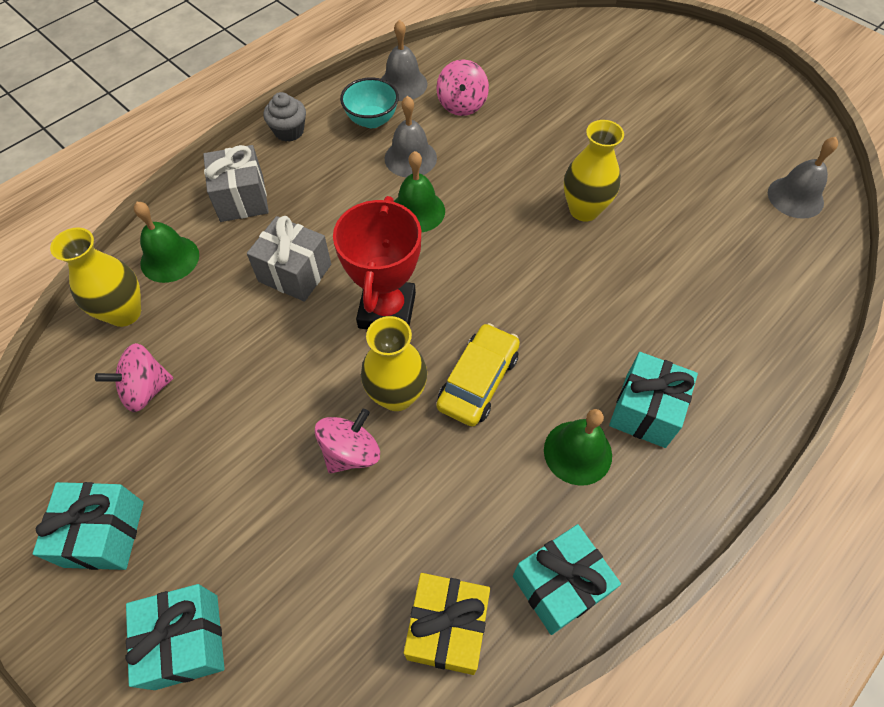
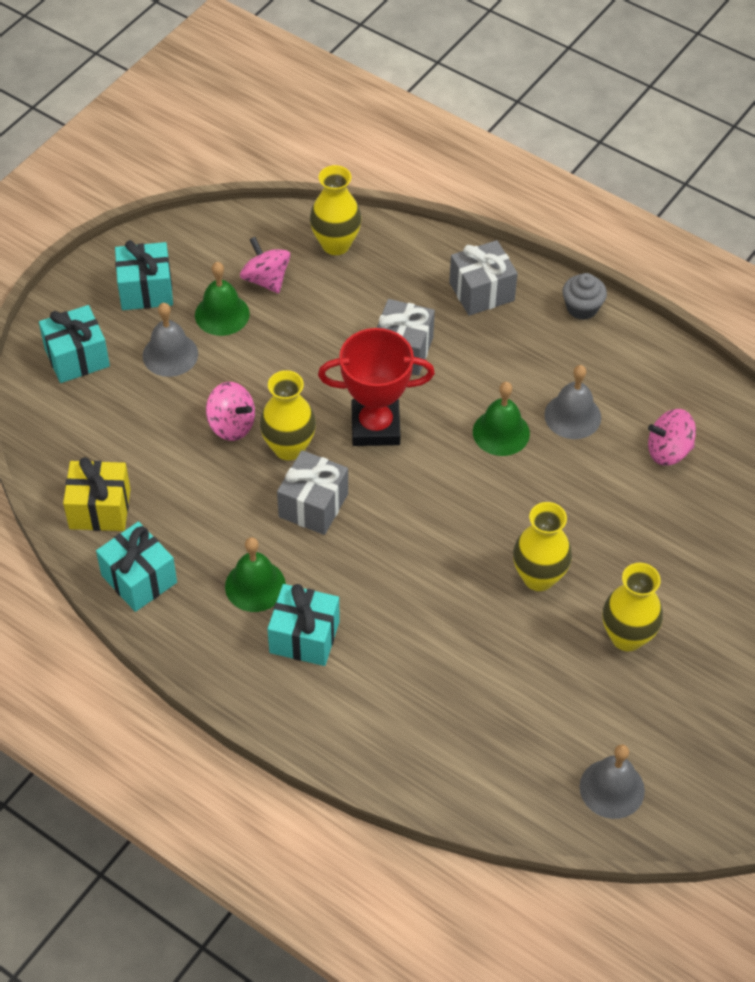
camera: 80 degrees right, 5 degrees down
green bell [134,202,199,283] -> green bell moved to [195,262,250,336]
turquoise bowl [340,77,399,128] -> none
grey bell [381,20,427,101] -> grey bell moved to [143,303,198,377]
yellow car [436,323,520,427] -> grey gift [277,450,348,535]
none -> yellow vase [603,563,663,651]

